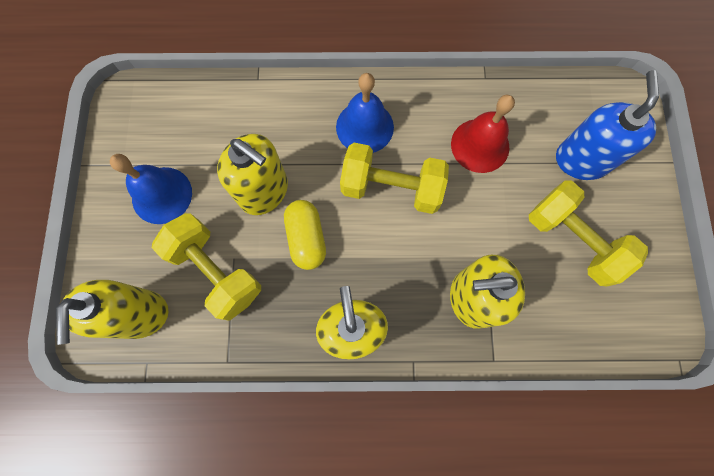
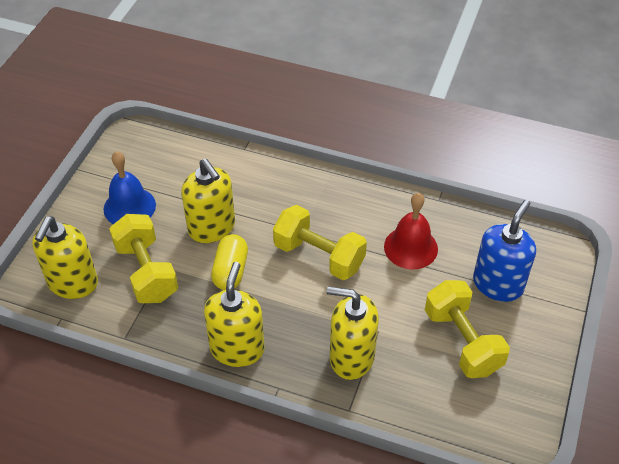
camera: 20 degrees right, 25 degrees down
blue bell [336,73,394,153] -> none

